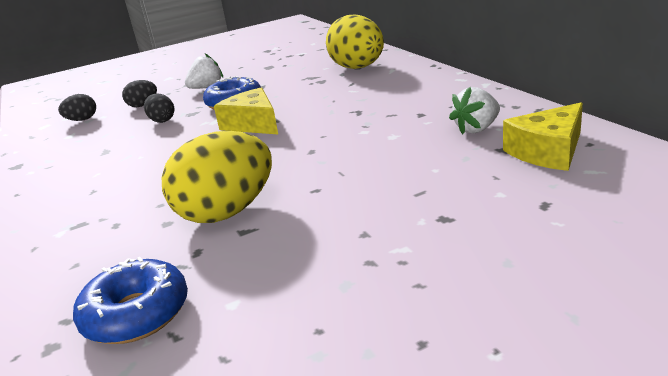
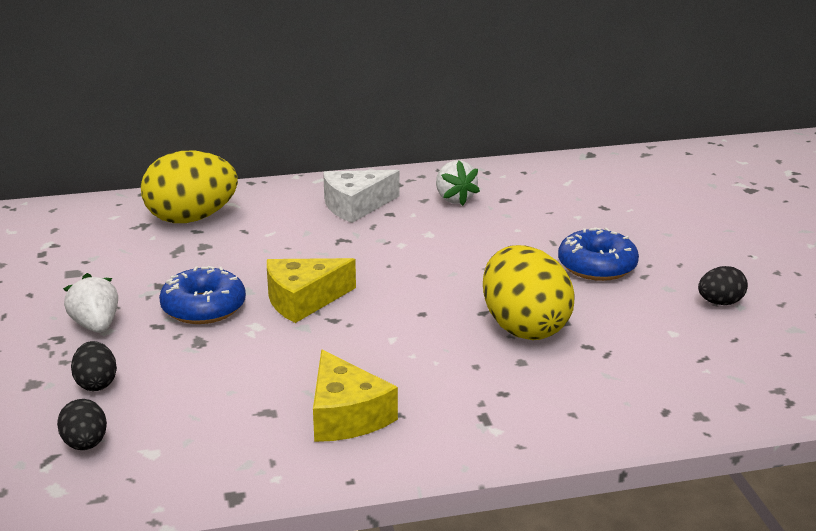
camera: 80 degrees left, 0 degrees up
blue donut [73,257,188,344] -> blue donut moved to [558,227,639,281]
black egg [144,93,174,123] -> black egg moved to [698,266,748,305]
yellow cheese [503,102,583,171] -> yellow cheese moved to [313,349,398,442]
none -> white cheese [323,170,400,223]

